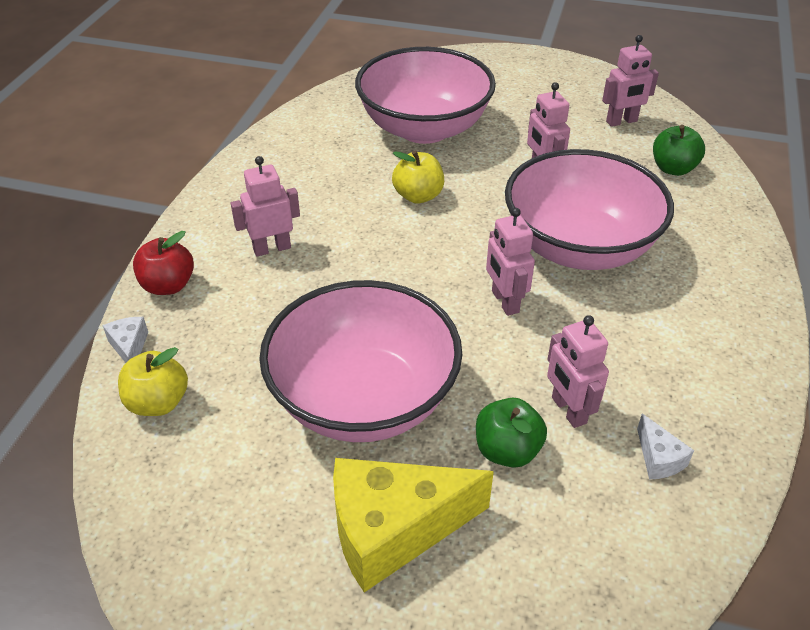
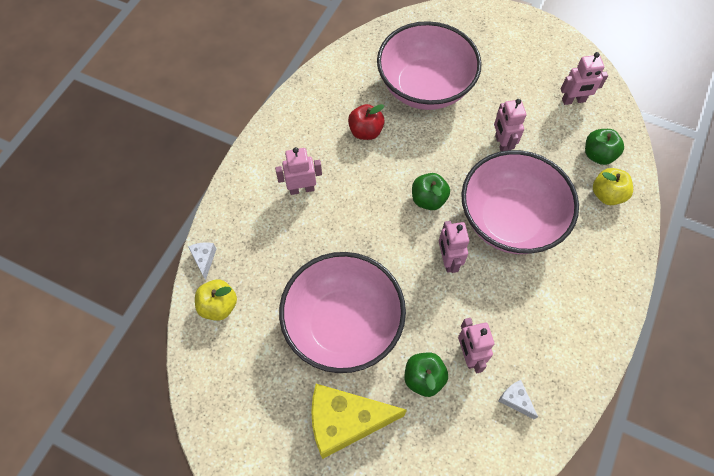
camera: 10 degrees right, 20 degrees up
red apple [133,231,194,295] -> red apple moved to [348,104,385,140]
yellow apple [392,151,444,204] -> yellow apple moved to [593,168,633,205]
white cheese [637,414,694,480] -> white cheese turned 150 degrees clockwise [498,380,538,419]
none -> green apple [412,173,450,210]

